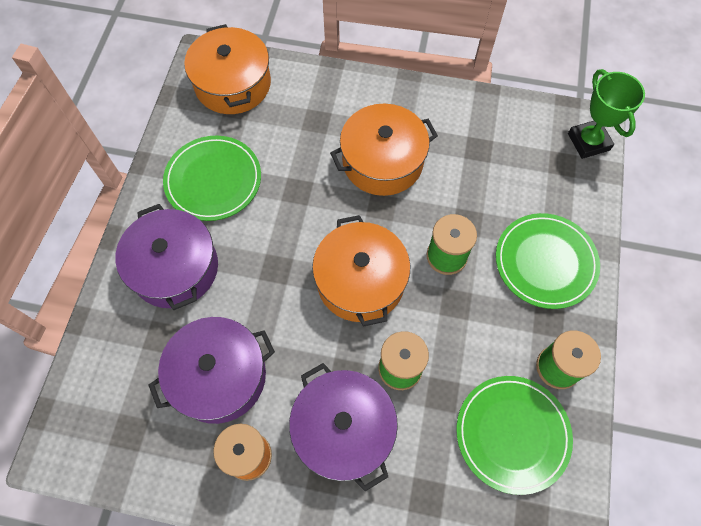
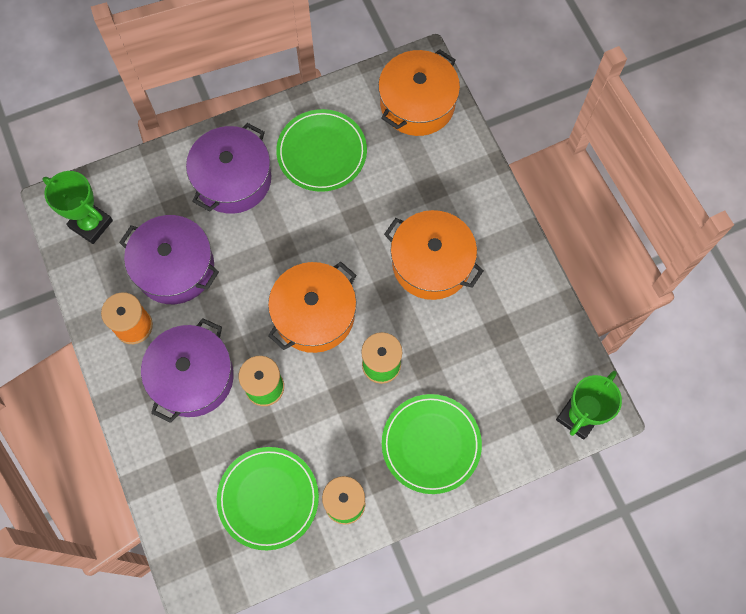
camera: 55 degrees right, 5 degrees up
none -> green trophy [42,171,113,244]

